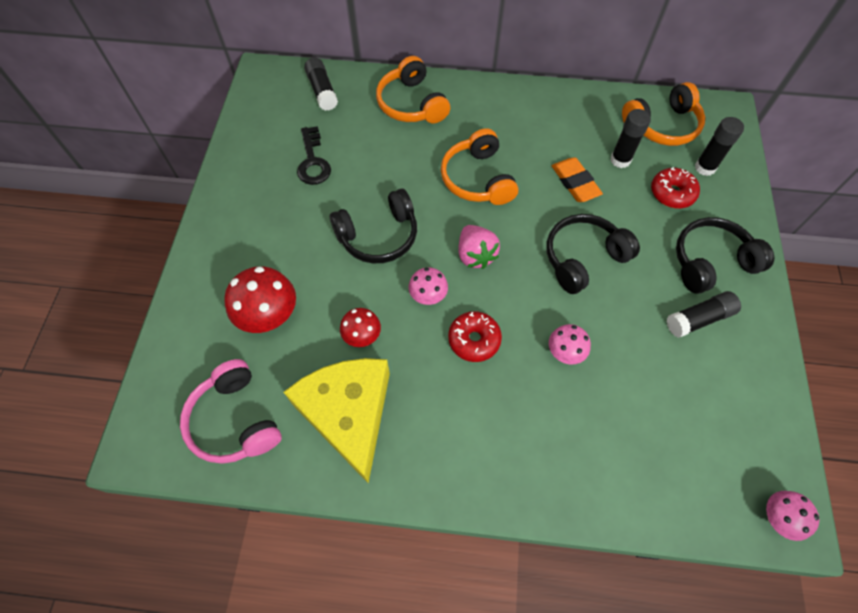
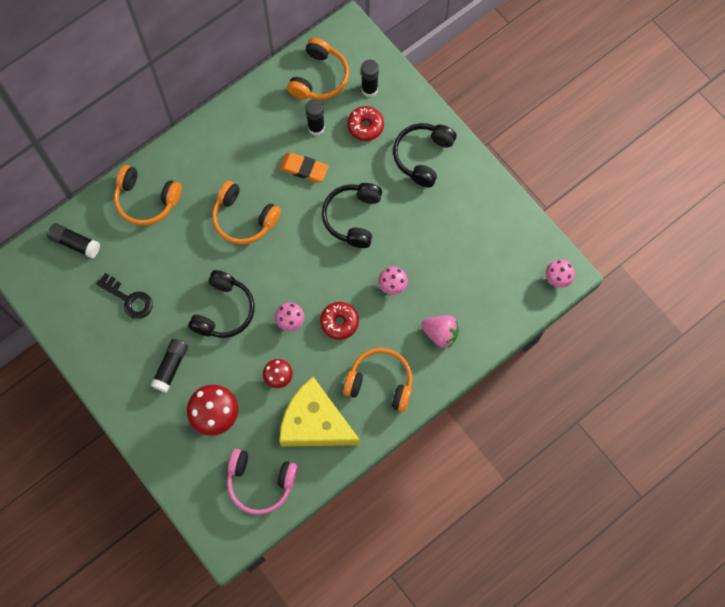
camera: 45 degrees left, 10 degrees up
pink strawberry [458,225,500,269] -> pink strawberry moved to [421,315,459,348]
black glue stick [666,291,741,338] -> black glue stick moved to [150,339,188,393]
none -> orange headphones [343,348,413,412]

